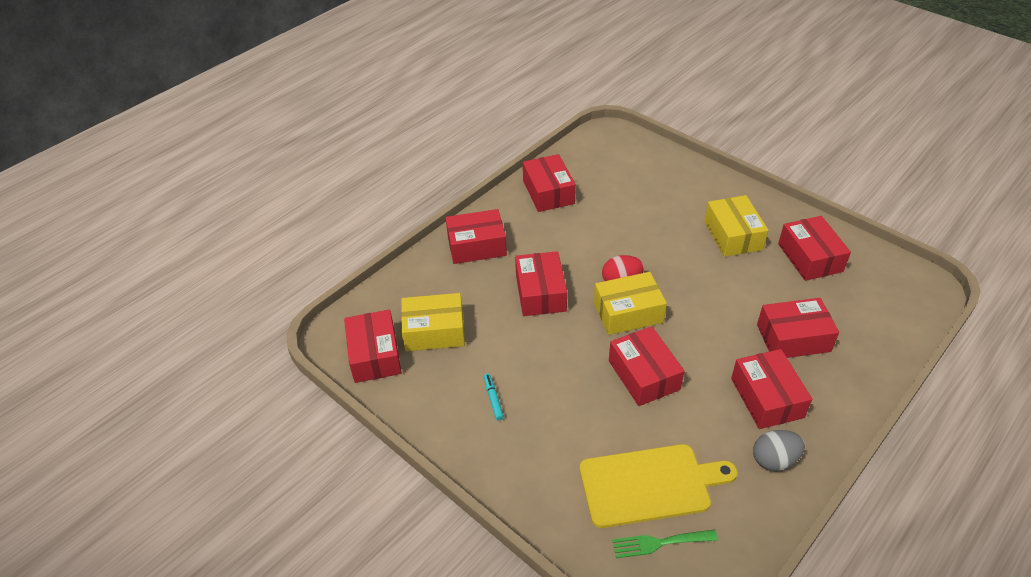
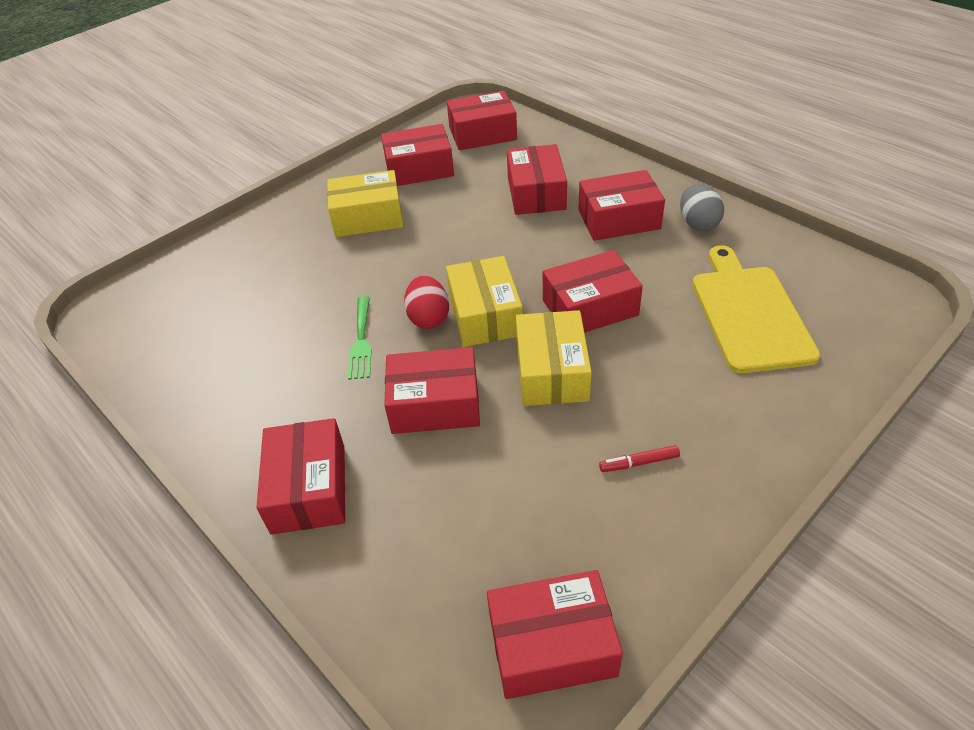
camera: 85 degrees left, 0 degrees up
yellow box [401,293,465,351] -> yellow box moved to [516,310,592,406]
turquoise marker [484,374,504,420] -> red marker [599,445,680,472]
red box [523,154,576,212] -> red box moved to [447,91,517,150]
green fork [612,530,718,558] -> green fork moved to [348,296,372,380]

